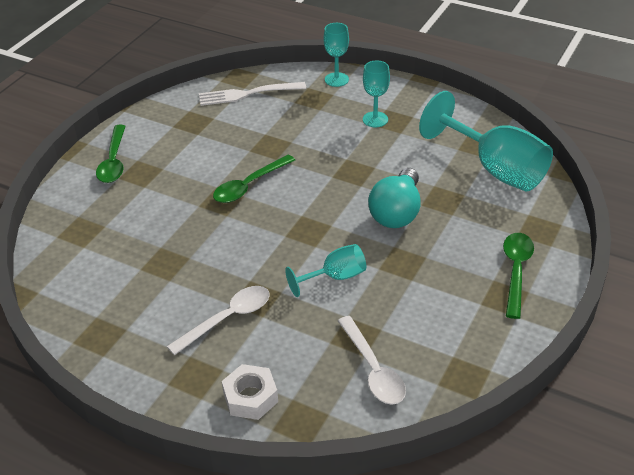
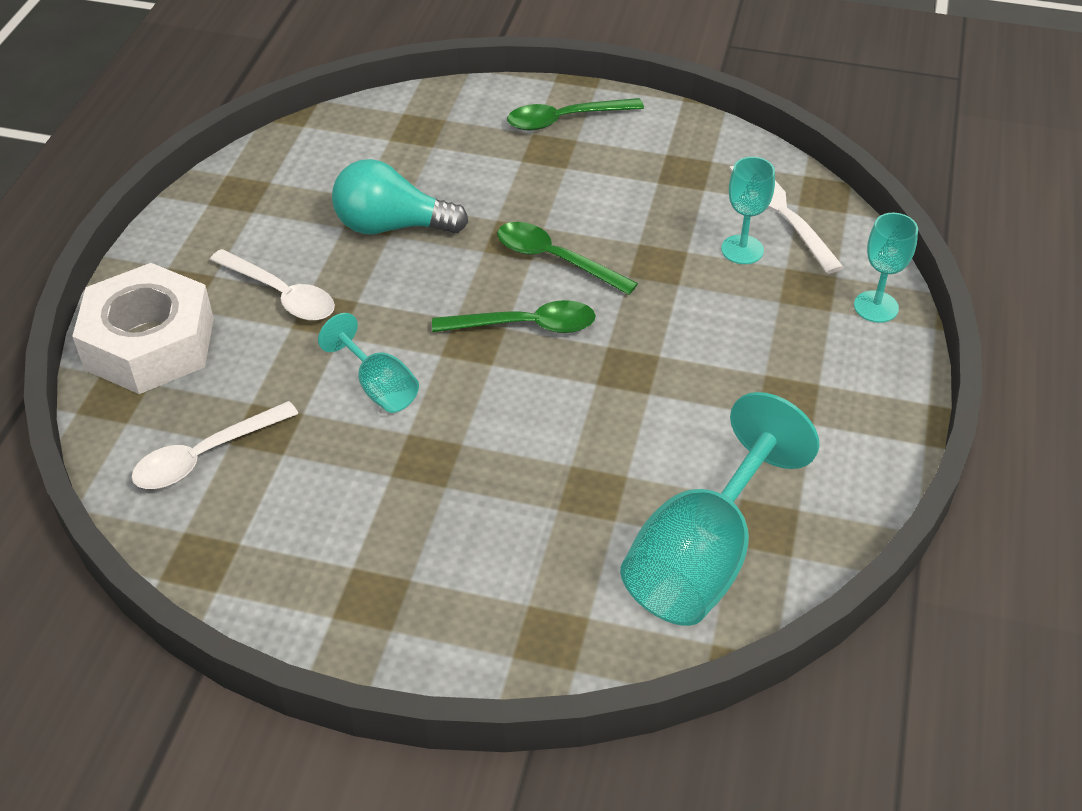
camera: 75 degrees right, 5 degrees up
white nut [222,364,278,420] -> white nut [72,263,214,394], size x1.86
turquoise goblet [363,61,390,127] -> turquoise goblet moved to [721,157,775,264]
turquoise light bulb [368,168,420,228] -> turquoise light bulb moved to [332,159,468,234]
green spoon [503,233,534,319] -> green spoon moved to [432,300,596,333]

